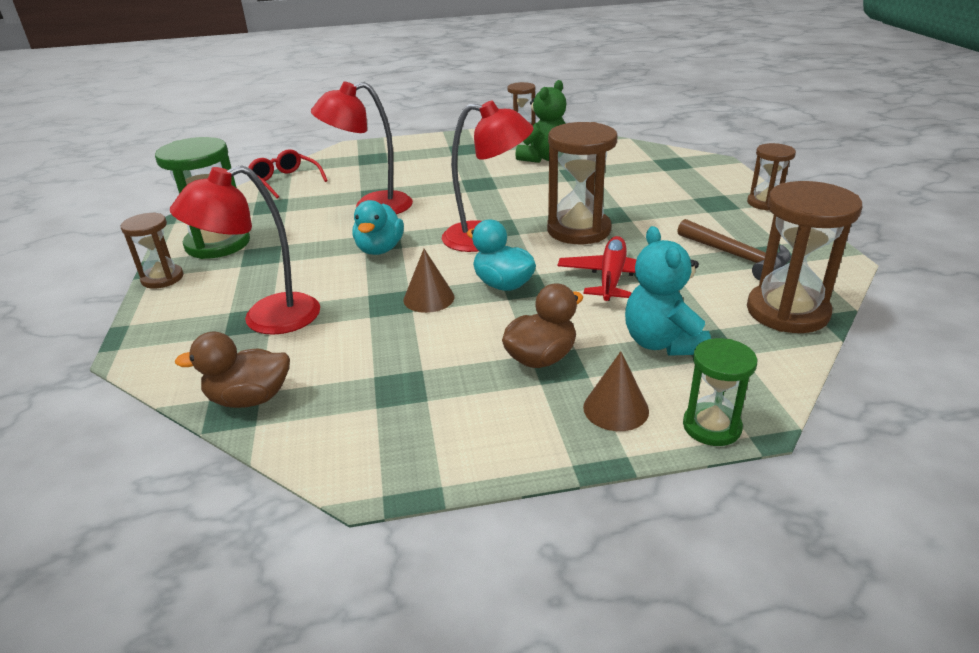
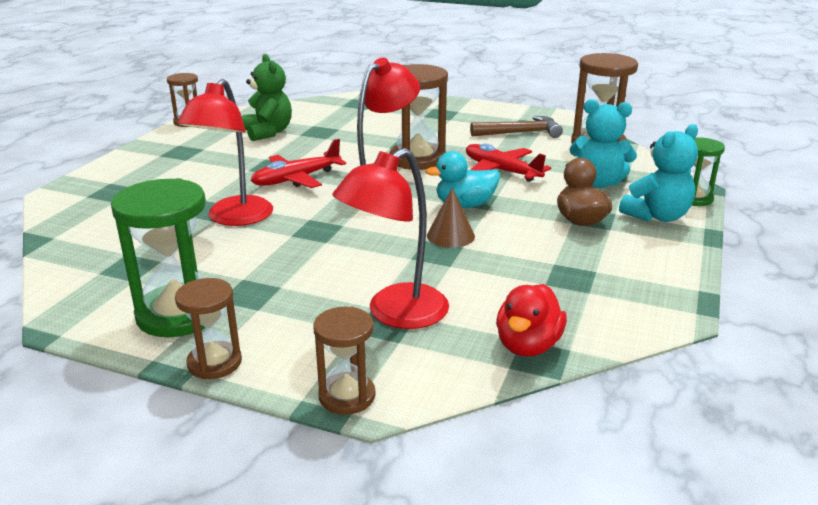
camera: 60 degrees left, 5 degrees down
red lamp [170,165,320,335] -> red lamp turned 45 degrees clockwise [332,148,449,329]
brown duck [175,332,290,408] -> red duck [496,284,567,357]
red glasses [248,149,328,198] -> none
turquoise duck [353,200,404,255] -> none
brown cone [583,351,649,431] -> turquoise teddy bear [619,124,698,222]
brown hourglass [747,143,796,211] -> brown hourglass moved to [313,307,376,415]
none -> red plane [251,139,346,188]

